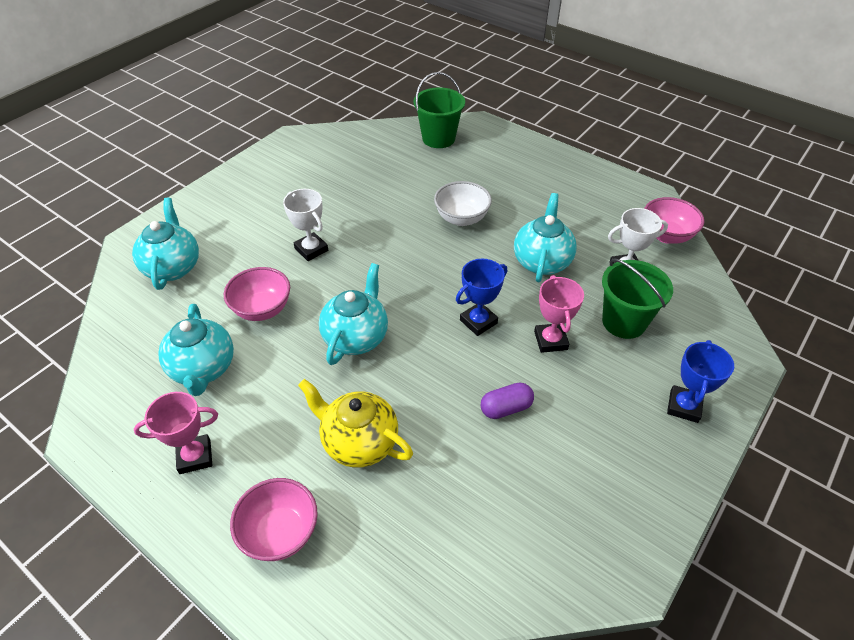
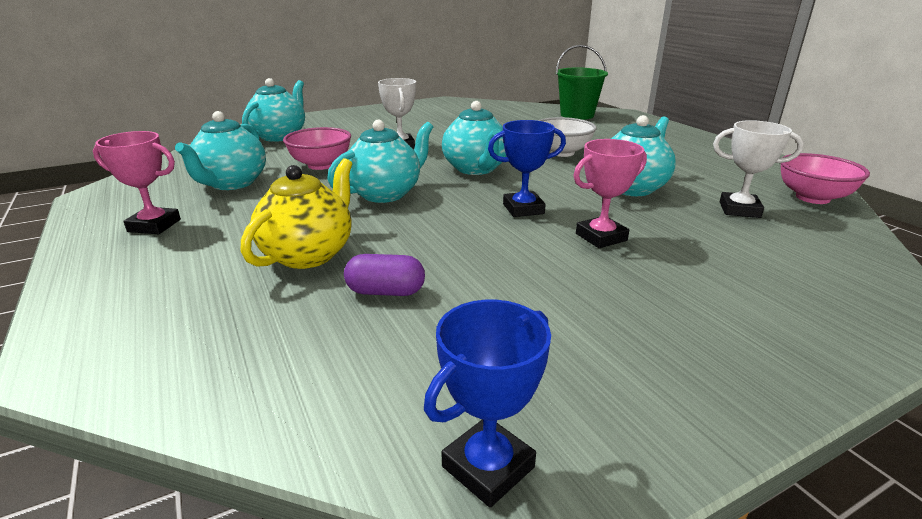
camera: 25 degrees right, 20 degrees down
pink bowl [230,478,318,561] -> none
yellow teapot [298,379,413,468] -> yellow teapot turned 60 degrees clockwise [241,158,352,269]
purple capsule [481,383,534,419] -> purple capsule moved to [344,254,425,296]
pink trophy [534,275,584,353] -> pink trophy turned 45 degrees clockwise [573,139,647,248]
green bucket [602,259,673,339] -> none
blue trophy [667,340,734,423] -> blue trophy moved to [424,300,551,508]
none -> turquoise teapot [442,101,507,175]

